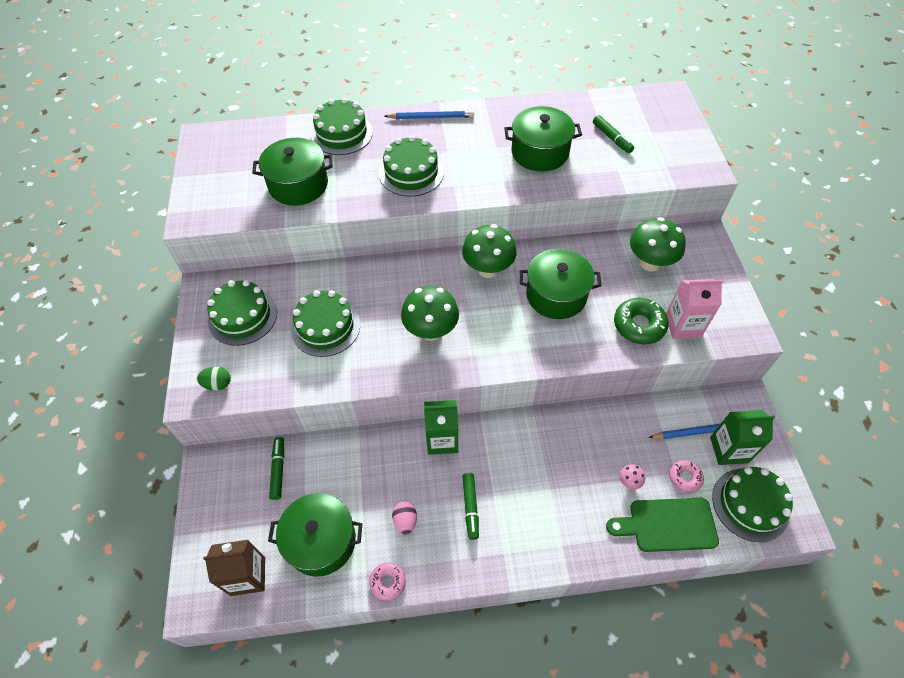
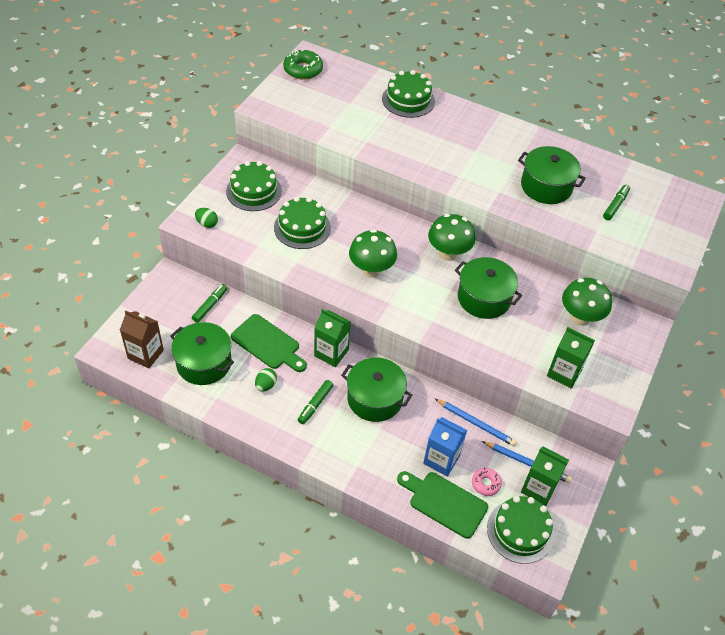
camera: 30 degrees right, 5 degrees down
green pot [252,138,332,205] -> green pot moved to [341,357,412,422]
pink donut [369,562,406,601] -> none
green cake [379,136,444,197] -> none
blue pencil [384,111,474,119] -> blue pencil moved to [435,399,517,446]
pink egg [392,501,417,535] -> green egg [255,368,277,392]
green marker [593,115,634,153] -> green marker turned 150 degrees counterclockwise [603,185,630,220]
green donut [614,298,669,344] -> green donut moved to [283,50,323,80]
pink mushroom [619,464,645,490] -> blue carton [423,417,467,477]
pink carton [666,279,724,339] -> green carton [547,327,595,389]
none -> green cutting board [231,314,307,372]

